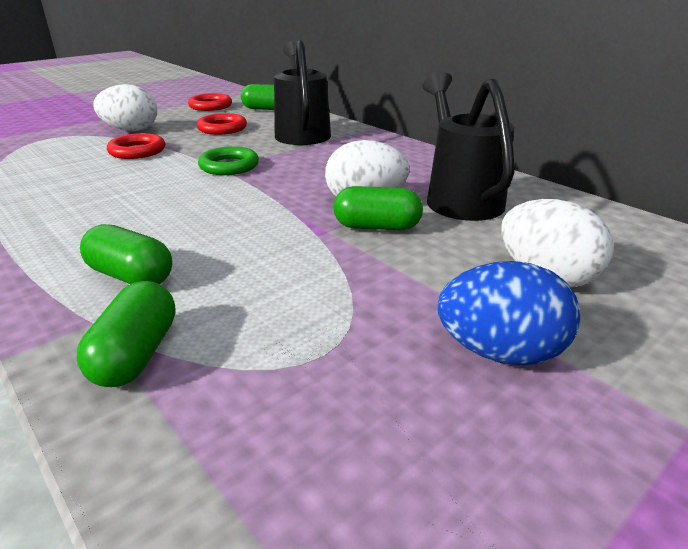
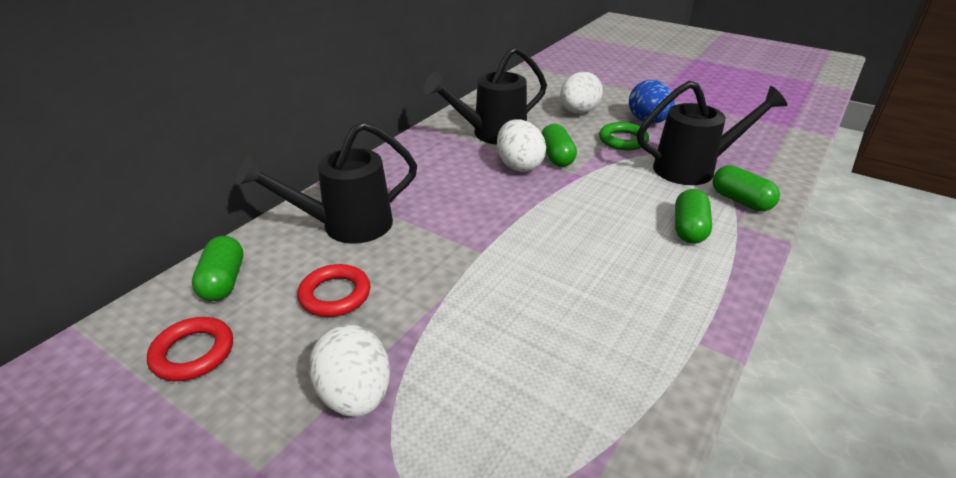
camera: 105 degrees left, 5 degrees up
green capsule [77,281,175,387] -> green capsule turned 60 degrees clockwise [713,165,780,211]
red ring [107,133,165,159] -> none
green ring [198,146,259,175] -> green ring moved to [599,122,649,150]
none -> black watering can [637,81,787,185]

